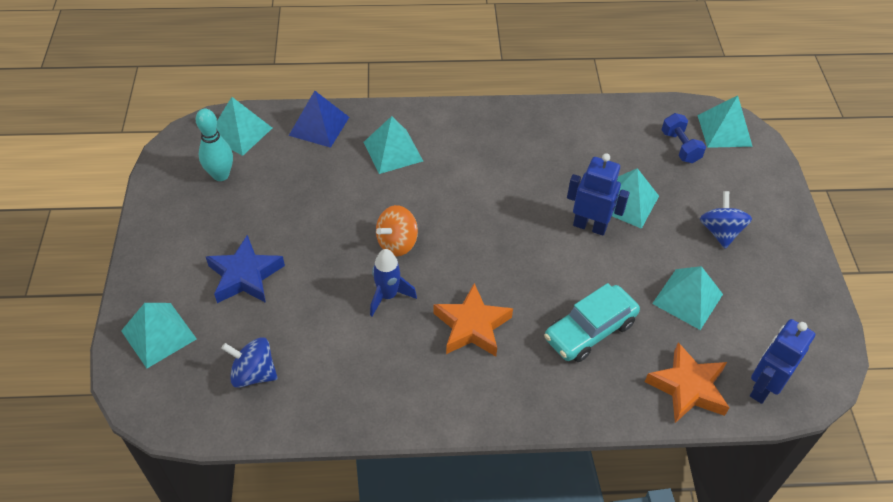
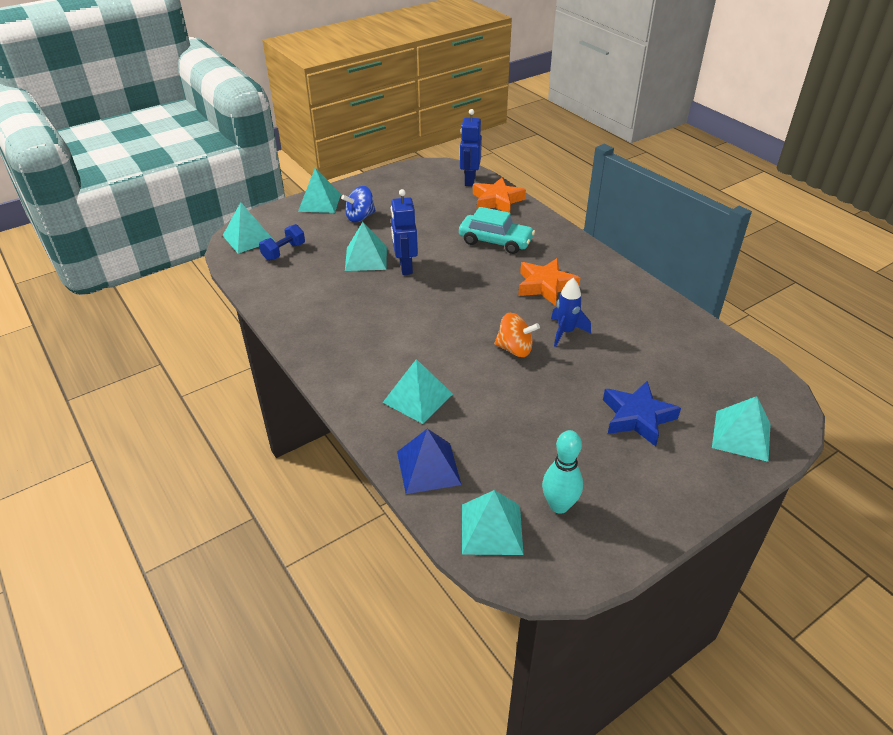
camera: 120 degrees left, 10 degrees down
blue spinning top [221,337,278,388] -> none
turquoise pyramid [652,266,723,330] -> turquoise pyramid moved to [298,168,341,213]
blue robot [750,319,815,404] -> blue robot turned 90 degrees clockwise [460,109,482,186]

